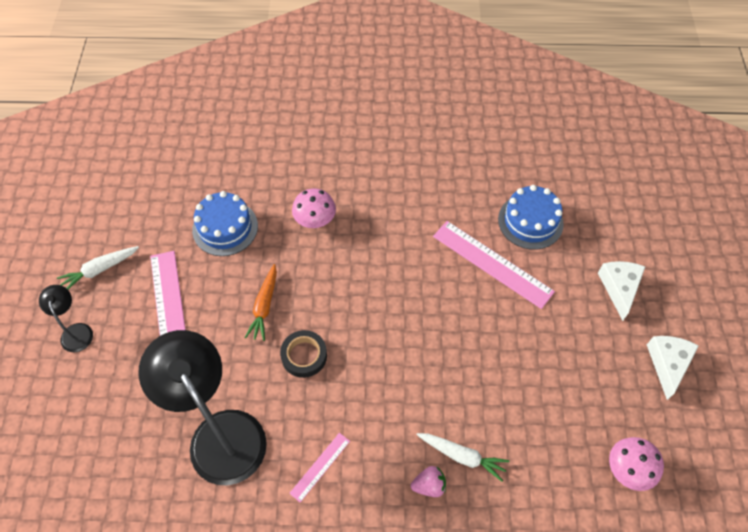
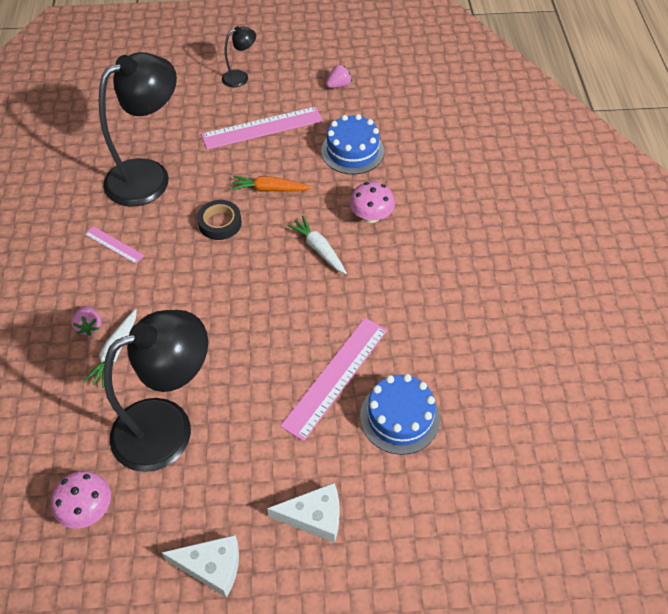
camera: 85 degrees right, 5 degrees down
white carrot [57,246,139,289] -> white carrot moved to [287,216,347,274]
none -> black lamp [104,310,208,472]
none -> pink strawberry [326,64,352,88]

